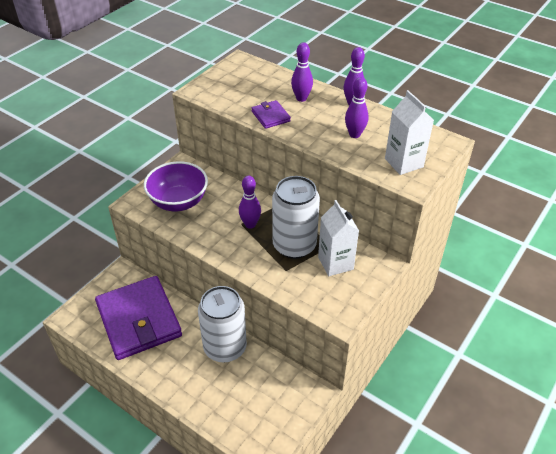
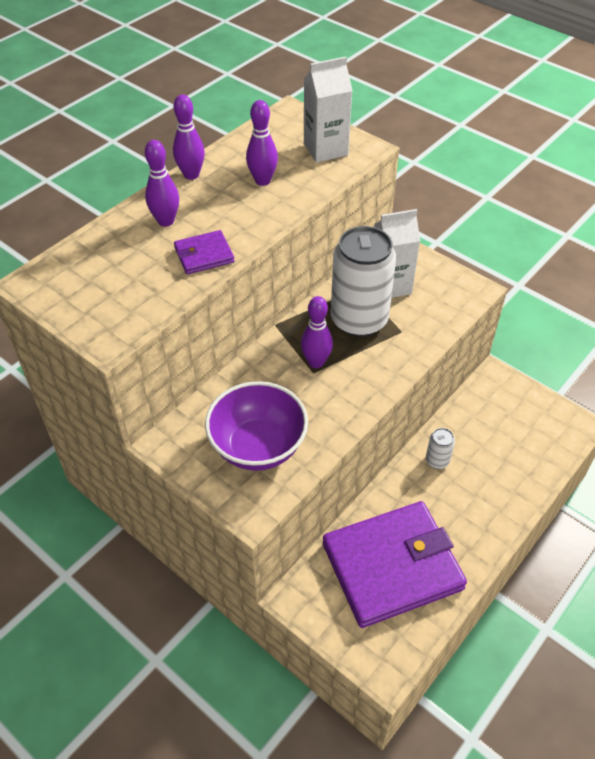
camera: 85 degrees left, 5 degrees up
white can [198,286,247,362] -> white can [426,428,455,469], size x0.43

